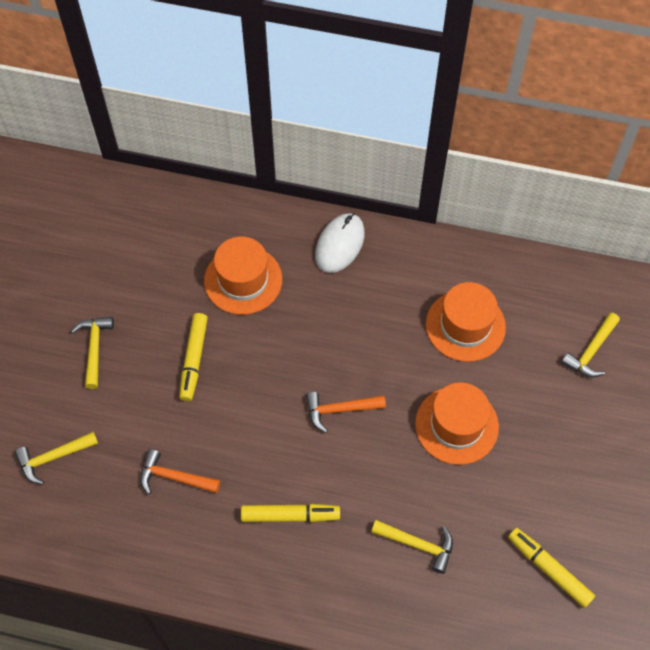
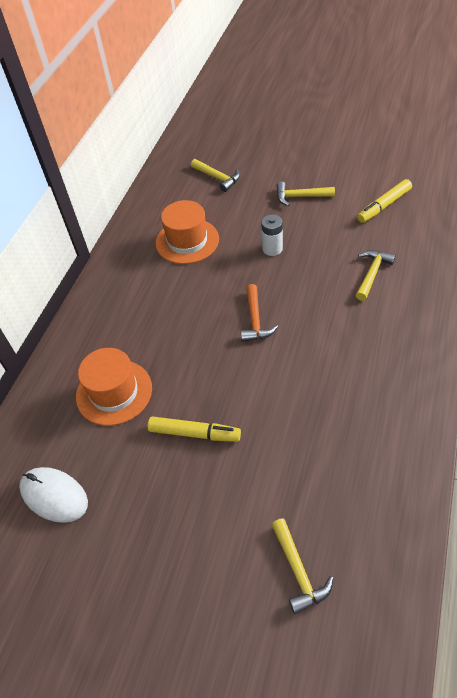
camera: 80 degrees left, 10 degrees down
yellow hammer [71,317,114,389] -> yellow hammer moved to [276,181,335,206]
orange hammer [140,449,220,494] -> none
yellow marker [241,504,340,522] -> none
white mouse [315,213,365,273] -> white mouse moved to [19,467,88,523]
orange hat [415,382,499,465] -> white battery [261,214,283,256]

